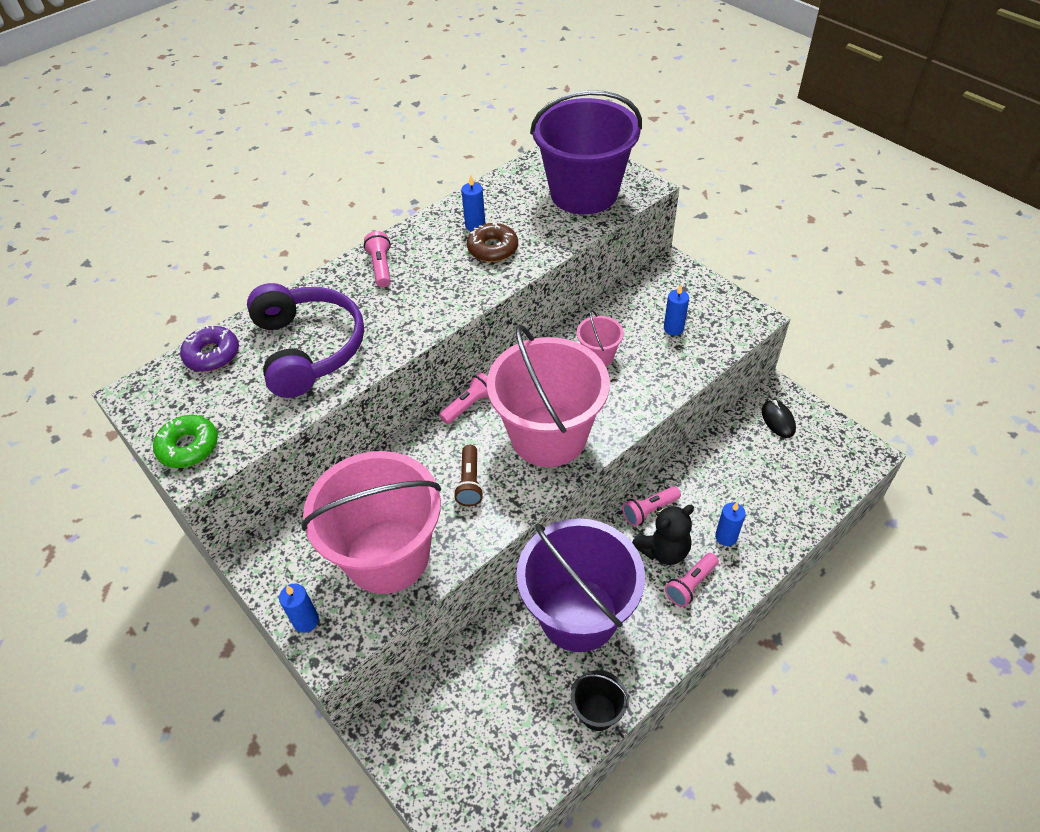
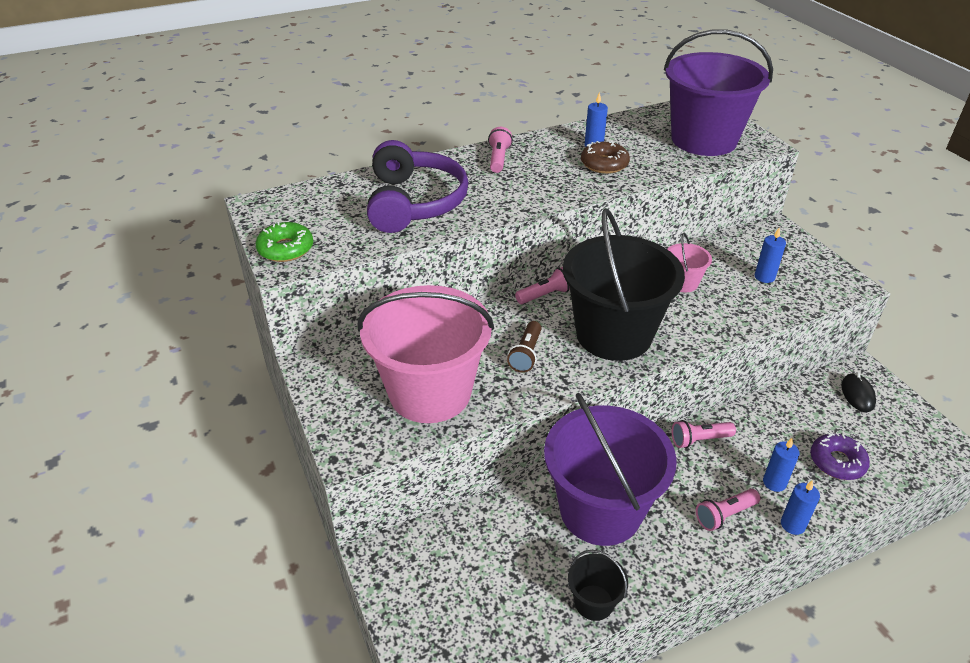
camera: 15 degrees right, 10 degrees down
purple donut [180,325,239,372] -> purple donut moved to [810,432,870,480]
blue candle [279,584,319,633] -> blue candle moved to [781,480,820,535]
pink bucket [486,324,610,467] -> black bucket [563,208,685,361]
black teddy bear [632,505,694,565] -> none

